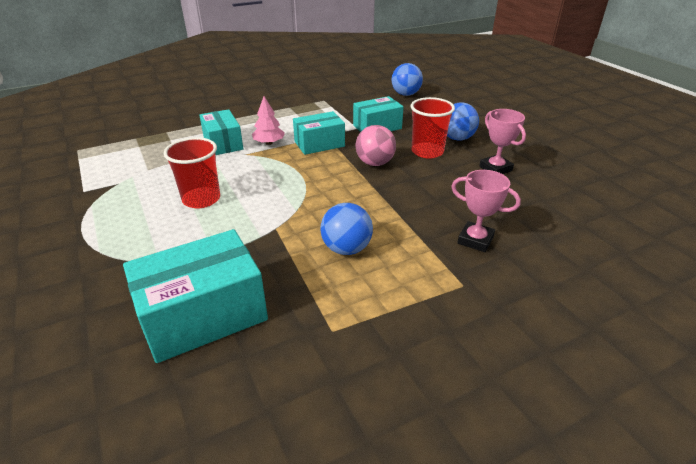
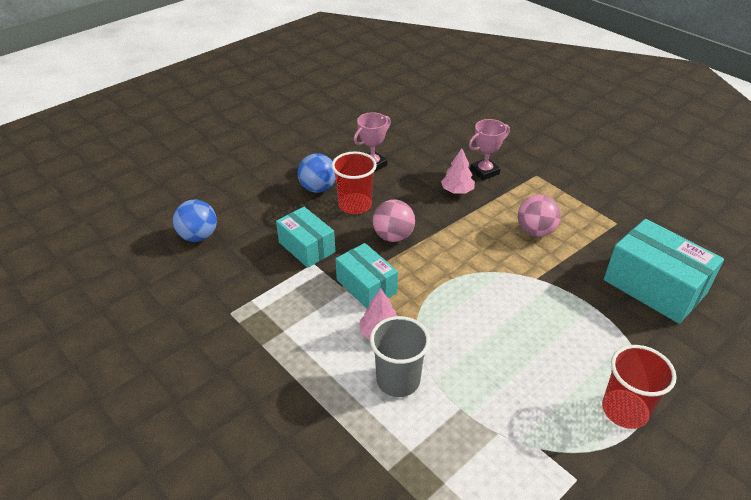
camera: 105 degrees left, 5 degrees up
red cup [164,137,220,208] -> red cup moved to [602,345,677,429]
turquoise box [199,109,243,155] -> grey cup [370,316,430,397]
blue ball [320,203,373,255] -> pink ball [518,195,561,237]
pink trophy [451,170,521,252] -> pink trophy turned 45 degrees clockwise [469,119,510,180]
none -> pink tree [441,148,475,194]

